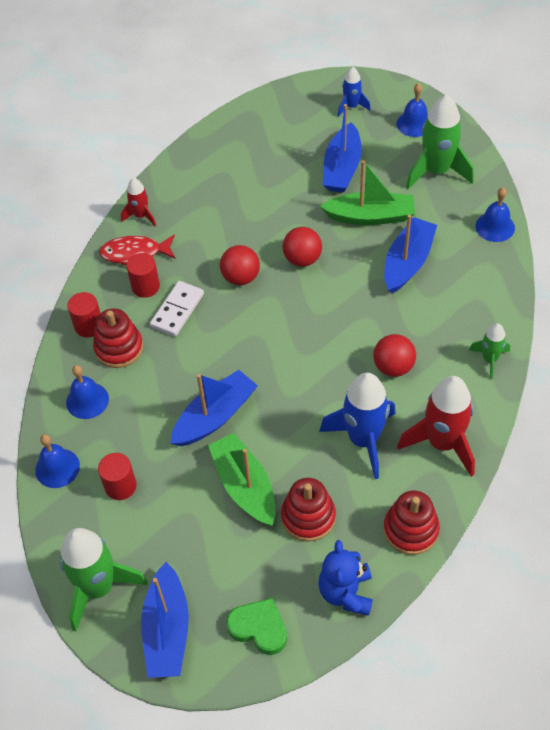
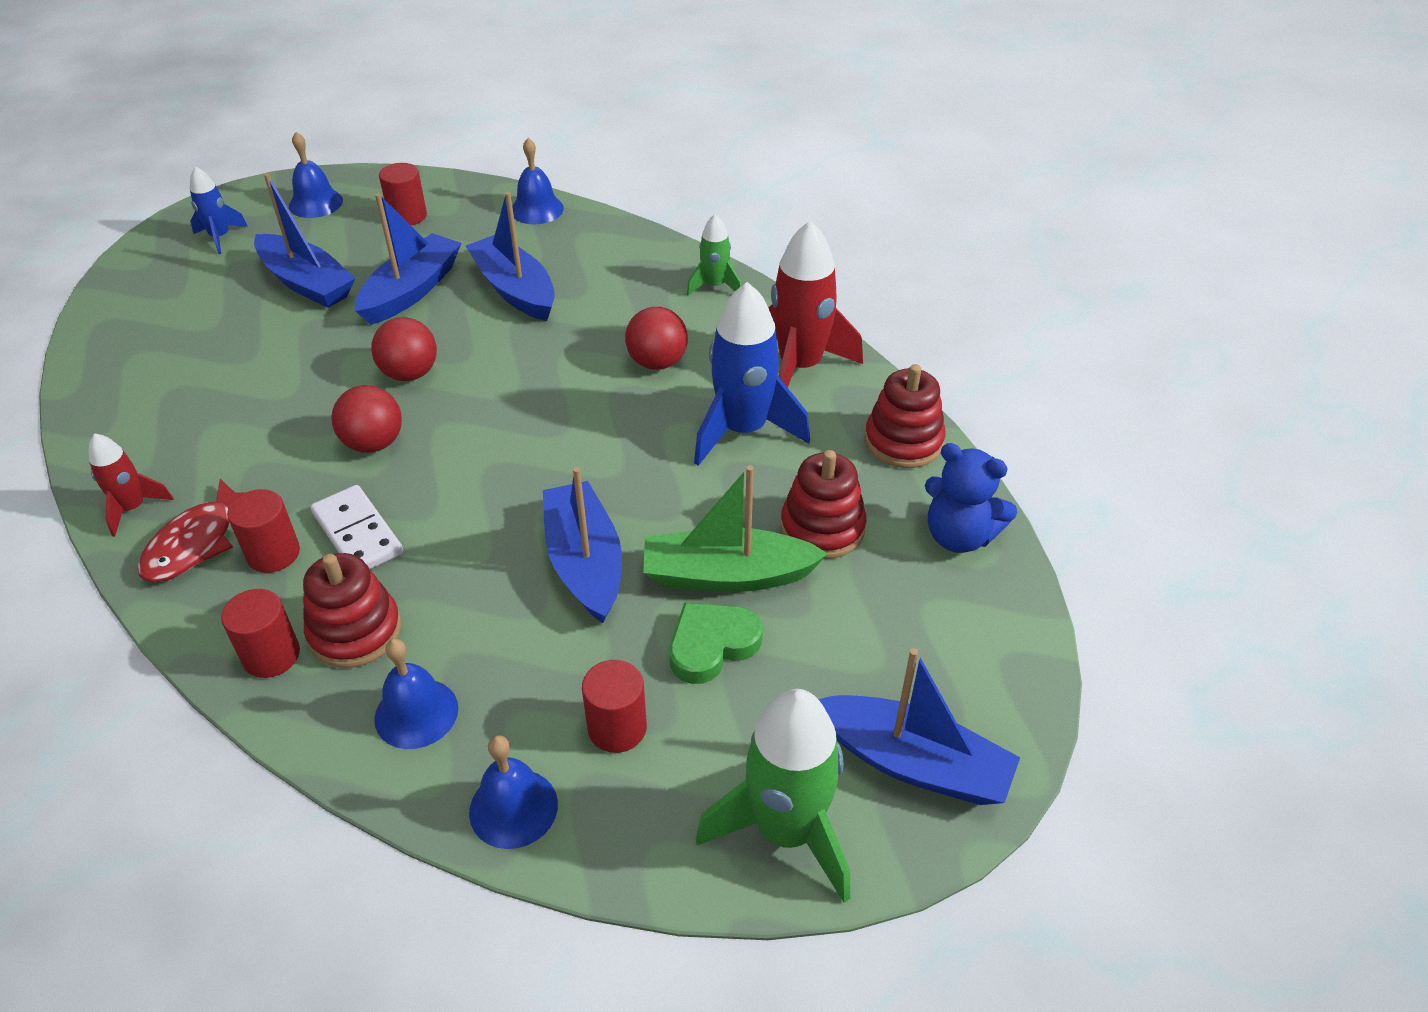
camera: 65 degrees left, 10 degrees down
green heart [226,598,287,655] -> green heart moved to [670,602,763,684]
green boat [320,160,415,225] -> blue boat [355,193,461,325]
green rocket [406,94,474,189] -> red cylinder [379,163,427,225]

